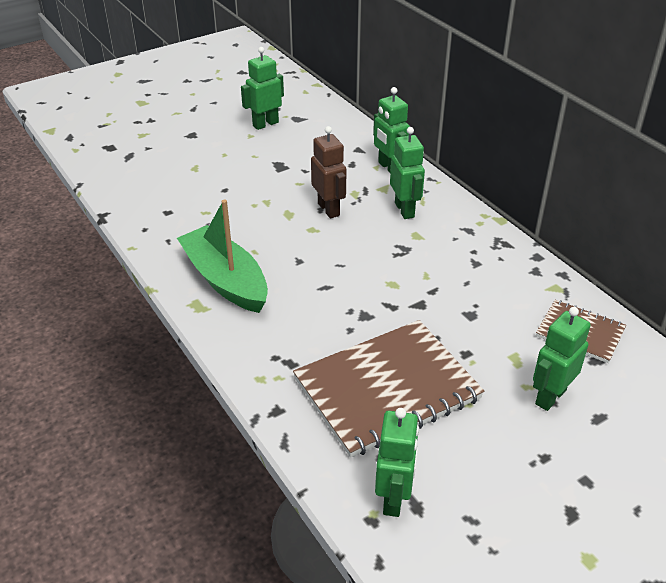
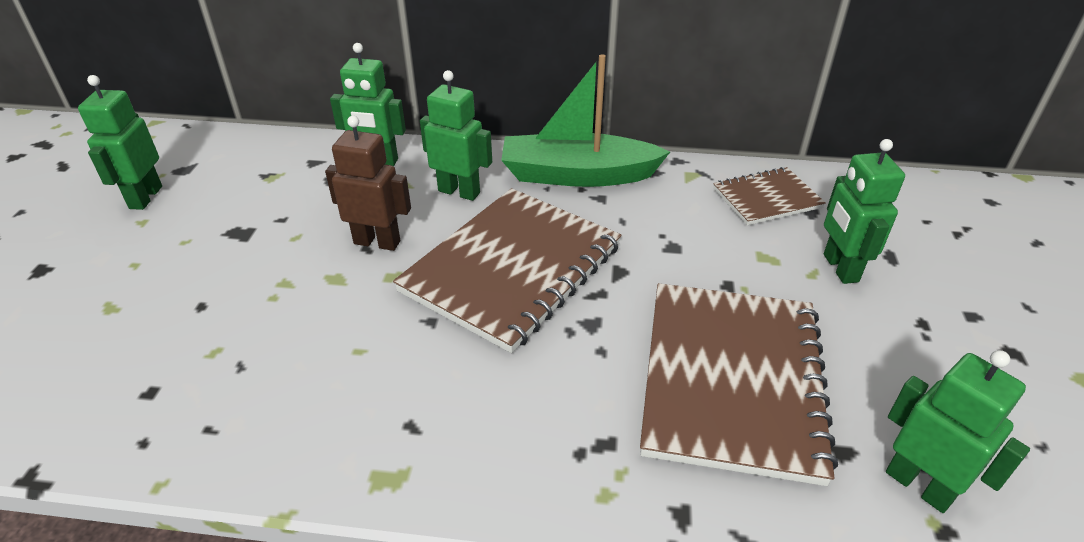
camera: 50 degrees left, 0 degrees up
green boat [177,200,268,313] -> green boat moved to [501,54,670,187]
none -> brown notebook [393,188,622,353]

